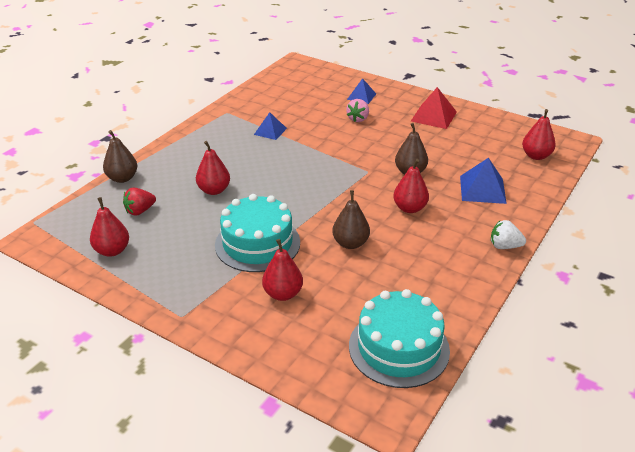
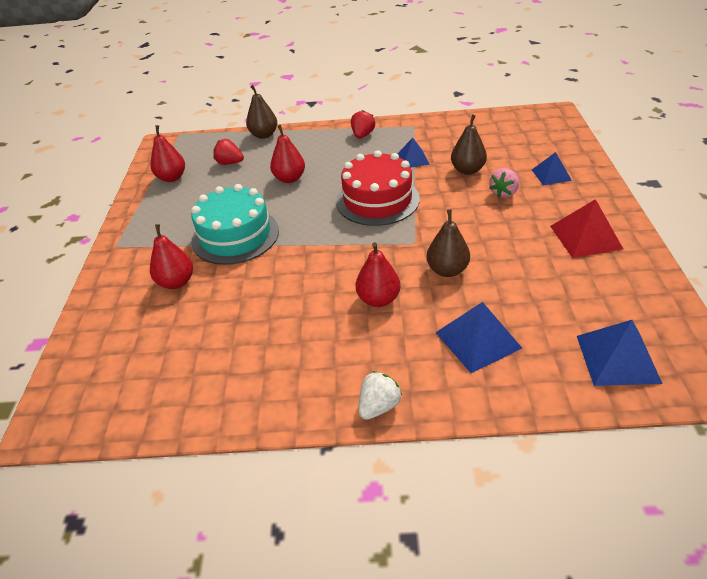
camera: 60 degrees right, 5 degrees up
brown pear [332,190,370,249] -> brown pear moved to [451,114,487,175]
pink strawberry [346,99,369,122] -> pink strawberry turned 45 degrees counterclockwise [489,168,519,198]
turquoise cake [349,289,450,388] -> none
white strawberry [491,220,526,249] -> white strawberry turned 60 degrees clockwise [358,371,402,420]
red pear [522,109,556,160] -> blue pyramid [577,320,662,386]
none -> red cake [336,150,420,226]
none -> red strawberry [351,110,375,139]

